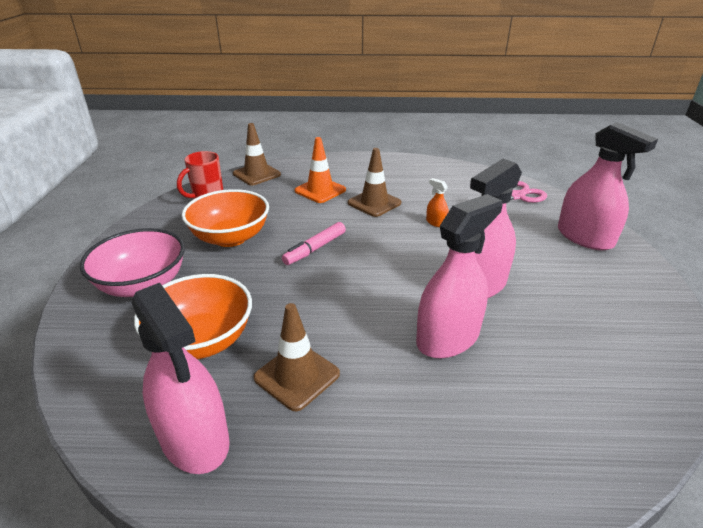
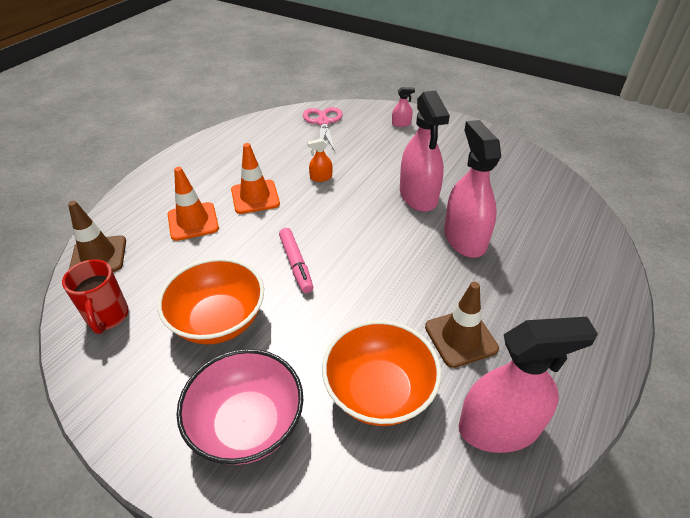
camera: 60 degrees left, 10 degrees up
brown traffic cone [348,148,401,217] -> orange traffic cone [231,143,280,214]
pink spray bottle [558,122,658,250] -> pink spray bottle [392,87,415,127], size x0.42

